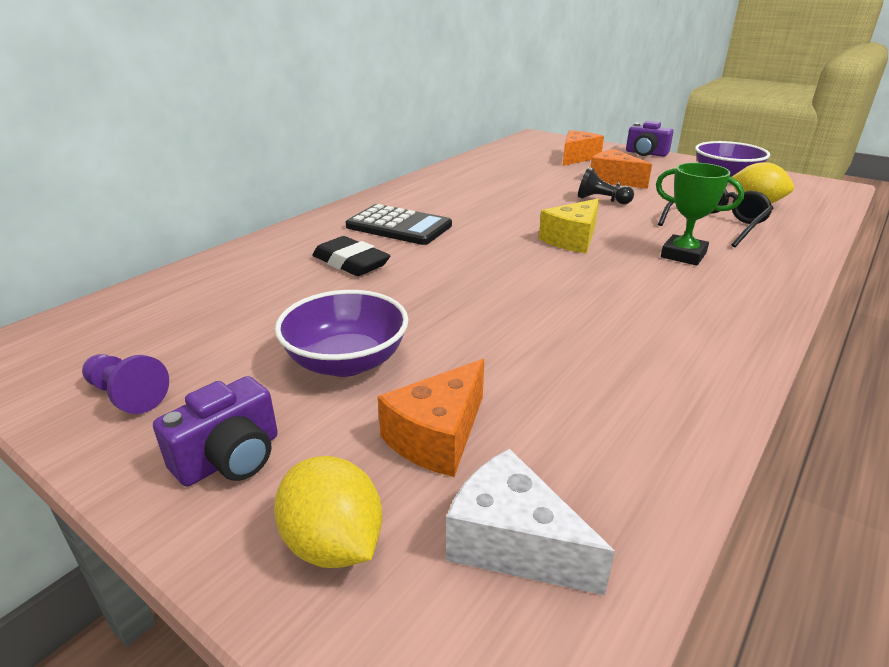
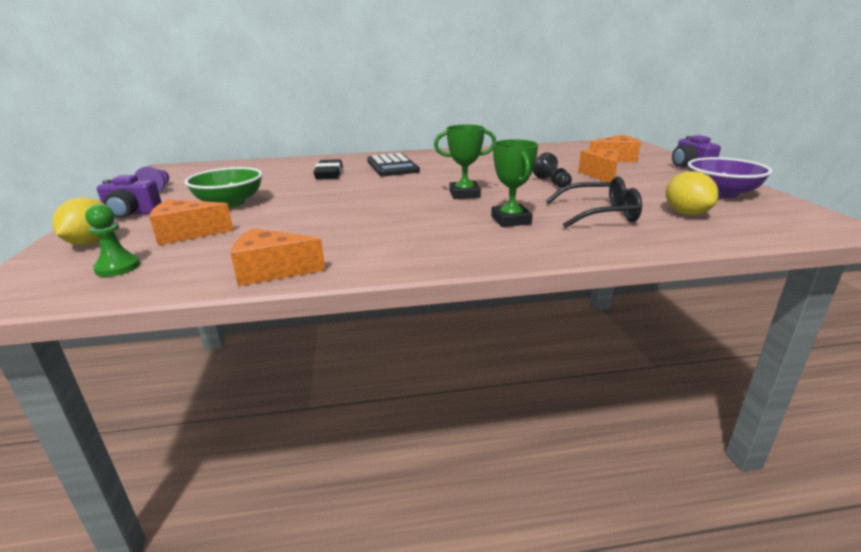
camera: 45 degrees right, 5 degrees down
purple bowl [275,290,408,377] -> green bowl [185,167,263,208]
white cheese [446,449,615,595] -> green pawn [85,204,140,277]
yellow cheese [539,198,599,254] -> green trophy [434,124,496,199]
none -> orange cheese [231,228,325,286]

